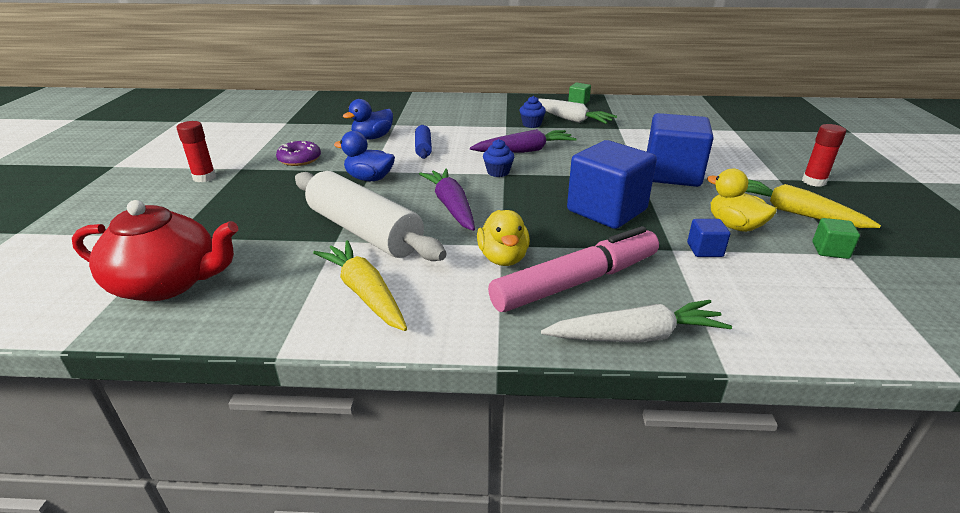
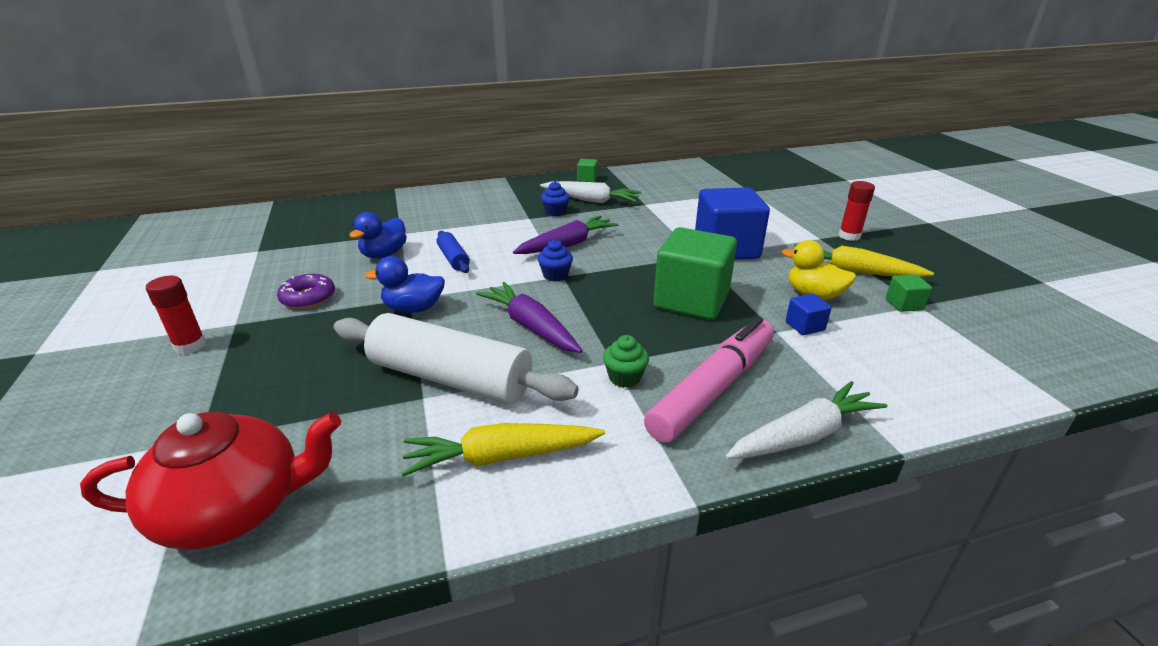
camera: 20 degrees left, 0 degrees up
yellow carrot [313,240,407,331] -> yellow carrot turned 45 degrees counterclockwise [401,423,605,476]
yellow duck [477,210,530,266] -> green cupcake [603,335,649,388]
blue cube [567,140,657,229] -> green cube [653,227,737,320]

